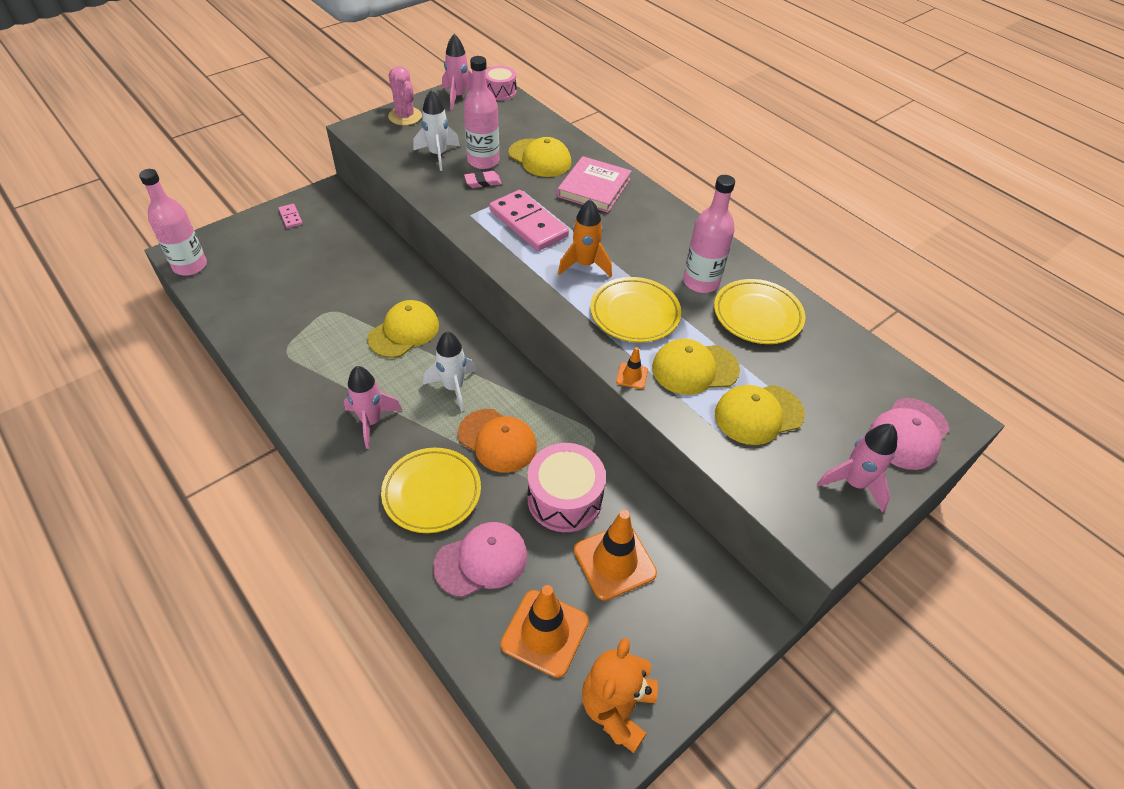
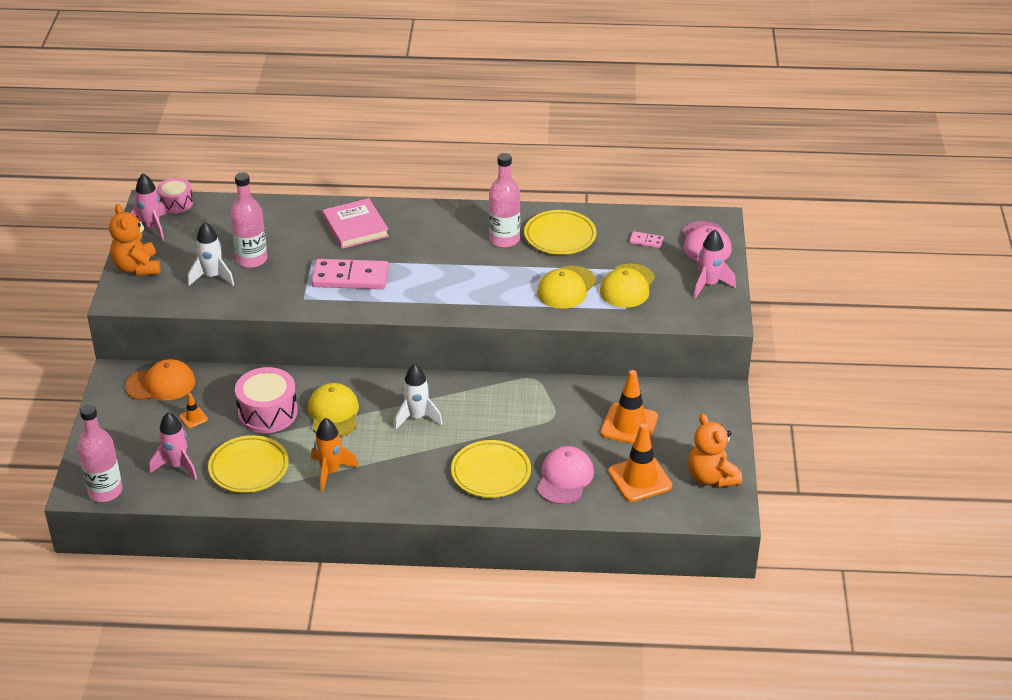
camera: 45 degrees left, 10 degrees down
pink domino [278,204,303,228] -> pink domino moved to [629,231,664,248]
pink rocket [344,366,402,449] -> pink rocket moved to [149,412,197,480]
pink cactus [388,66,422,125] -> orange teddy bear [109,204,160,276]
orange cap [458,409,537,473] -> orange cap moved to [125,359,195,400]
pink eraser [464,171,502,188] -> none
yellow cap [508,137,571,177] -> none
pink drum [528,443,606,532] -> pink drum moved to [235,367,298,433]
orange rocket [558,199,612,277] -> orange rocket moved to [311,418,358,492]
yellow plate [590,277,681,343] -> yellow plate moved to [208,435,289,493]
orange traffic cone [616,347,648,389] -> orange traffic cone moved to [179,393,208,428]

